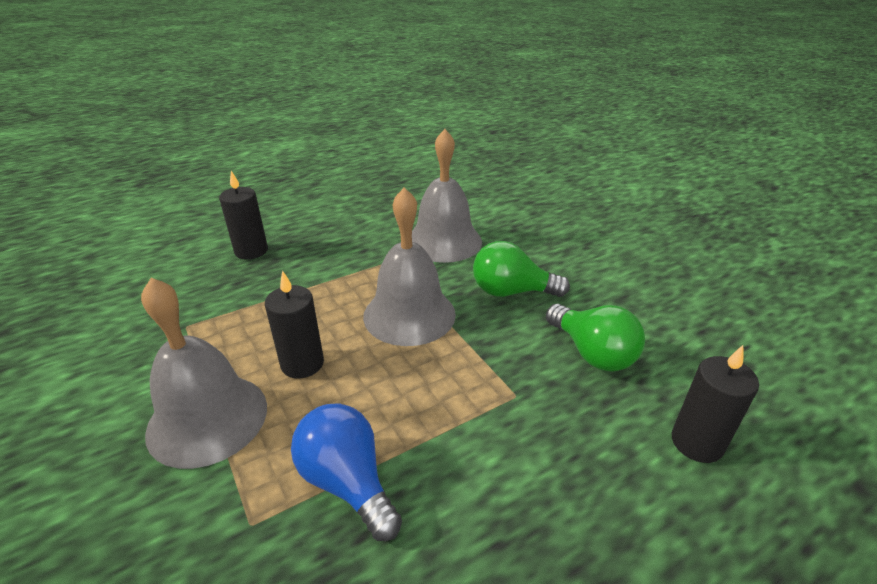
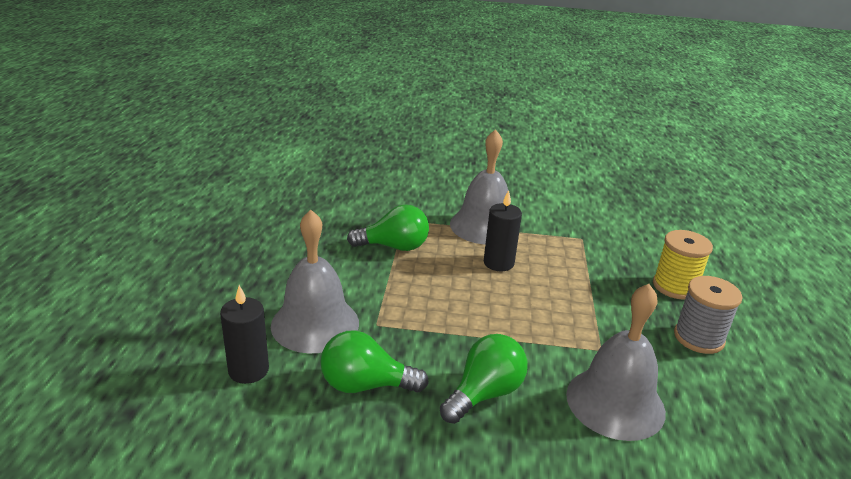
camera: 125 degrees right, 5 degrees down
black candle [219,171,268,260] -> yellow spool [653,230,713,299]
blue light bulb [291,404,402,541] -> green light bulb [347,204,429,251]
grey bell [363,187,456,346] -> grey bell moved to [271,209,359,353]
none -> grey spool [674,276,742,354]

